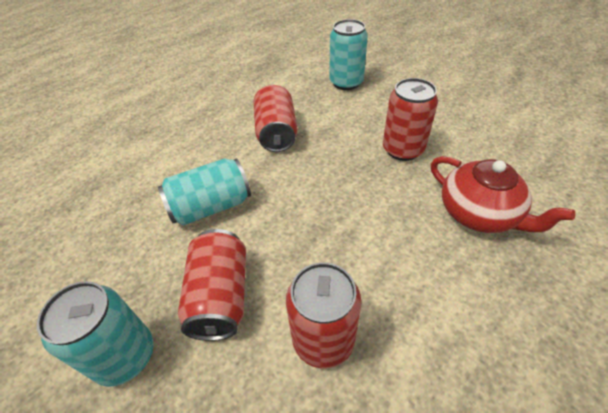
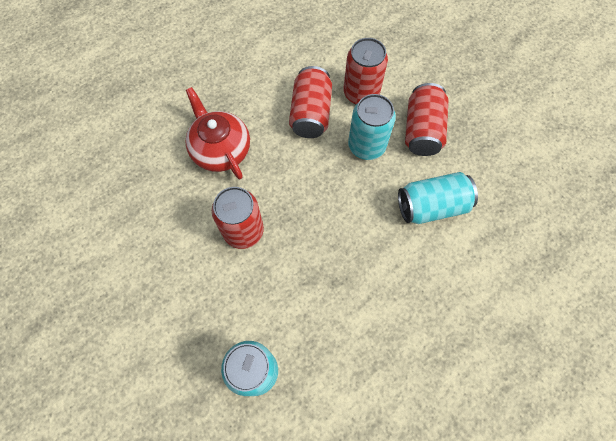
camera: 170 degrees left, 20 degrees up
turquoise can [37,281,153,387] -> turquoise can moved to [348,94,396,160]
red can [253,85,298,152] -> red can moved to [289,66,332,138]

